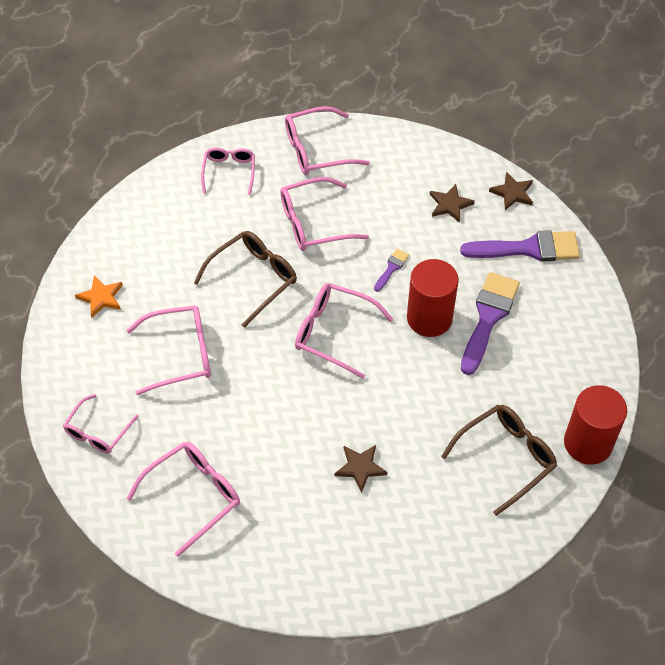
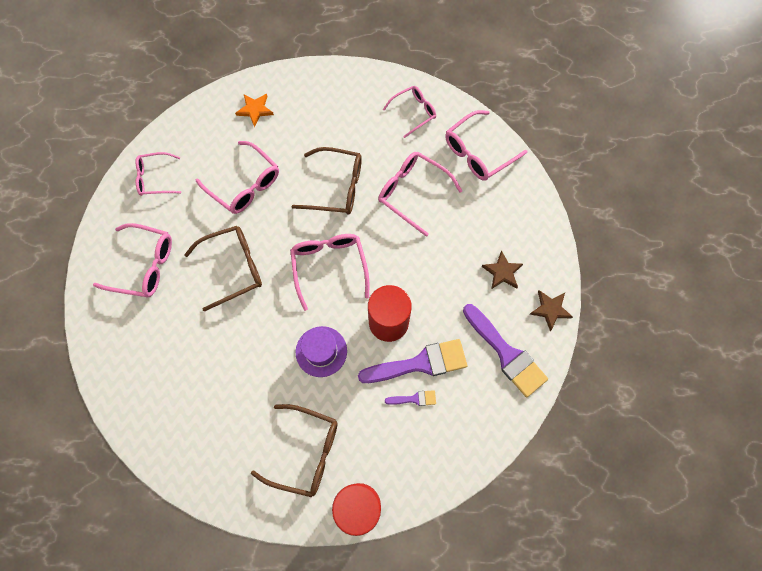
camera: 55 degrees right, 15 degrees up
pink glasses [285,106,370,175] -> pink glasses turned 75 degrees counterclockwise [445,110,527,181]
brown star [335,445,387,493] -> none
purple brush [374,249,409,291] -> purple brush moved to [385,390,436,406]
none -> brown glasses [184,226,262,311]
none -> purple hat [296,326,347,377]

